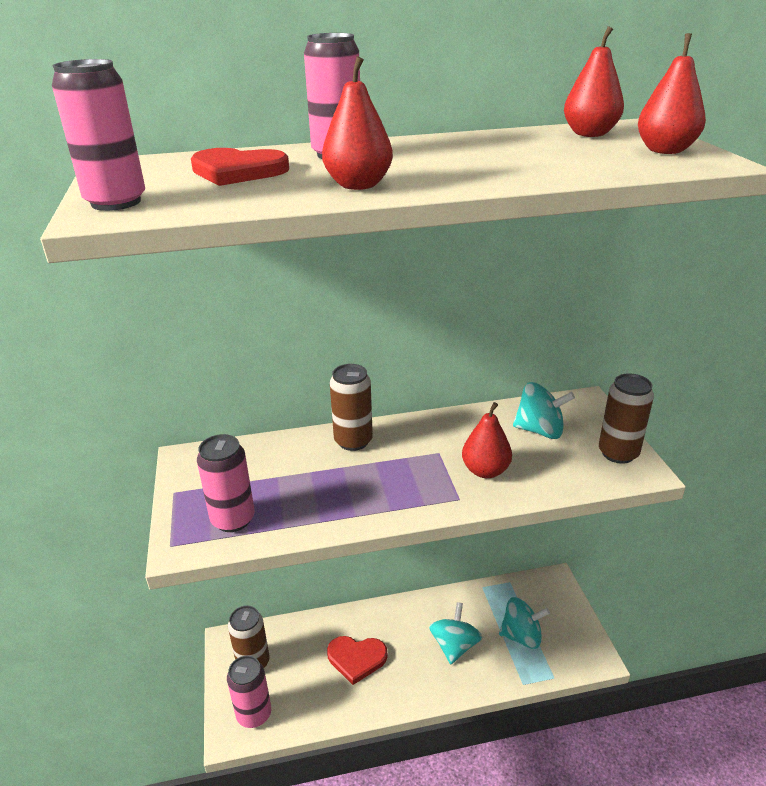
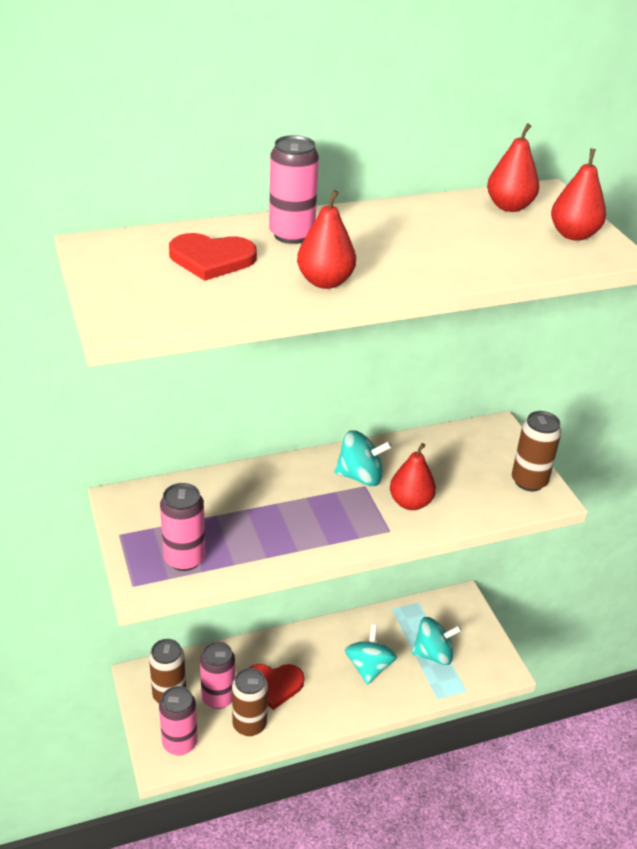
camera: 10 degrees left, 5 degrees up
pink can [52,59,145,211] -> pink can moved to [200,642,235,709]
brown can [330,364,373,451] -> brown can moved to [232,668,268,736]
turquoise spinning top [513,382,575,439] -> turquoise spinning top moved to [334,430,392,486]

